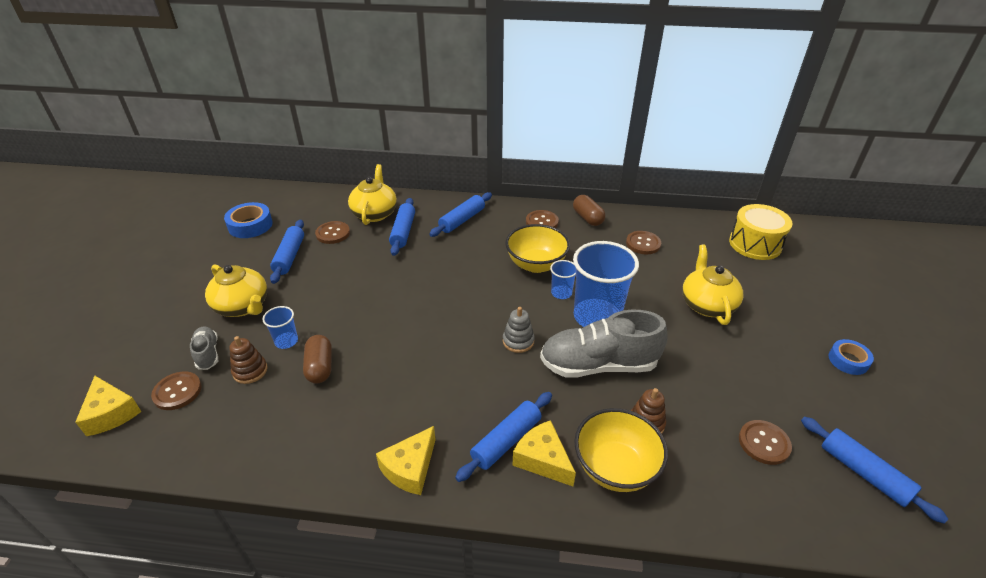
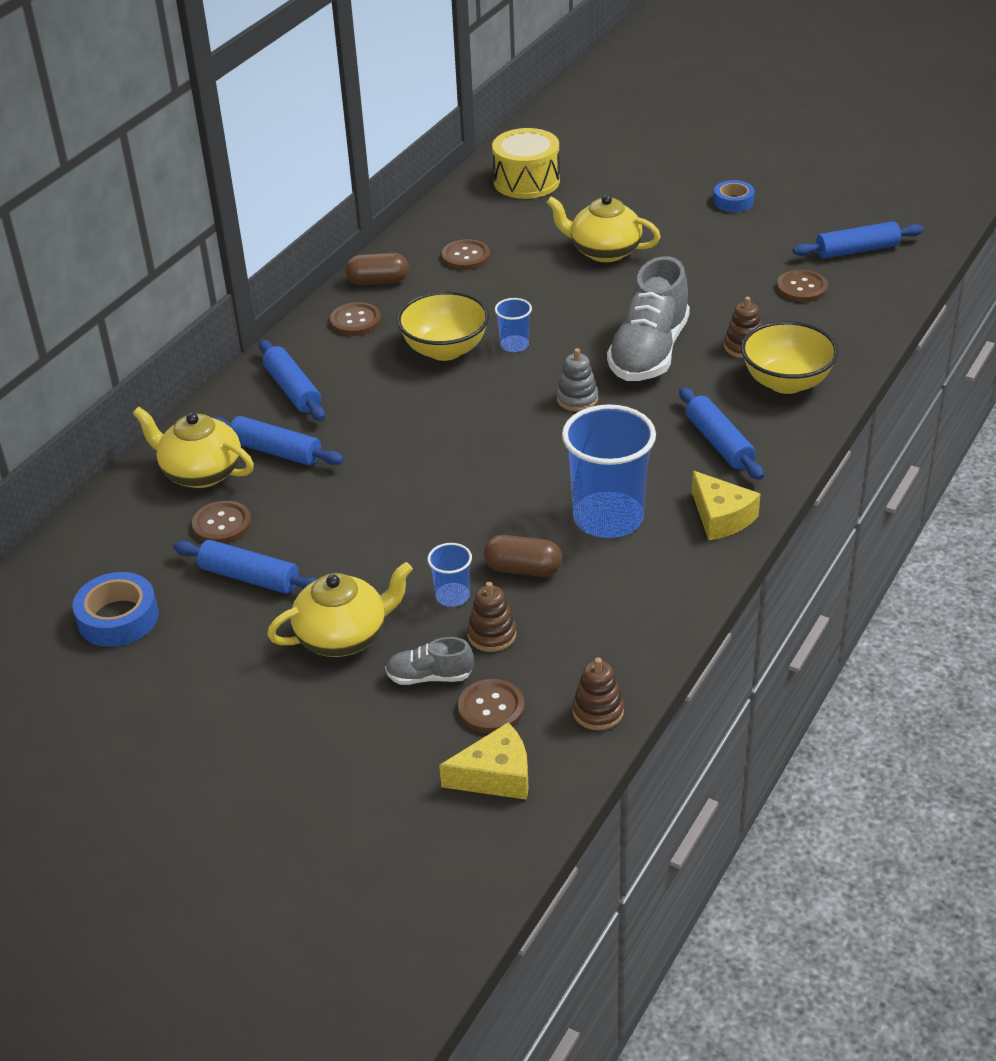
camera: 65 degrees left, 0 degrees up
yellow cheese [513,420,576,486] -> none
blue cup [573,241,639,327] -> blue cup moved to [562,404,656,538]
none -> brown stacking toy [572,657,624,730]

